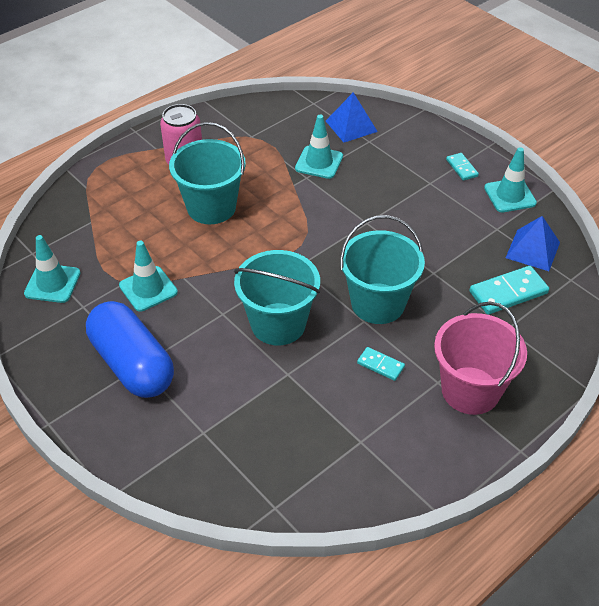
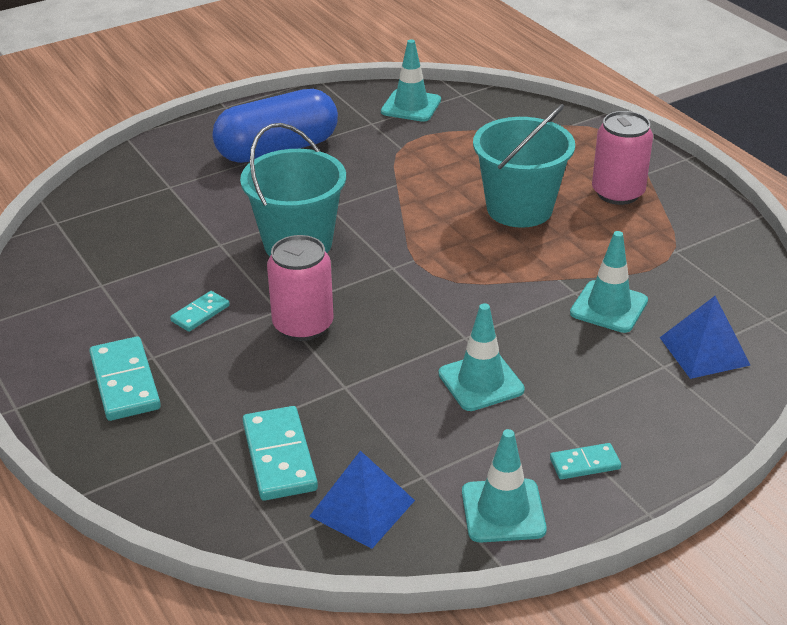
camera: 100 degrees right, 10 degrees down
turquoise traffic cone [119,241,178,312] -> turquoise traffic cone moved to [438,303,525,411]
turquoise bucket [340,215,425,324] -> pink can [267,235,333,341]
pink bucket [434,301,527,415] -> turquoise domino [89,336,161,421]

